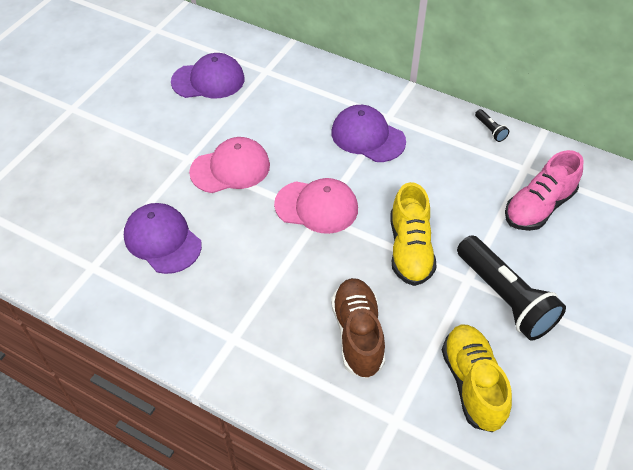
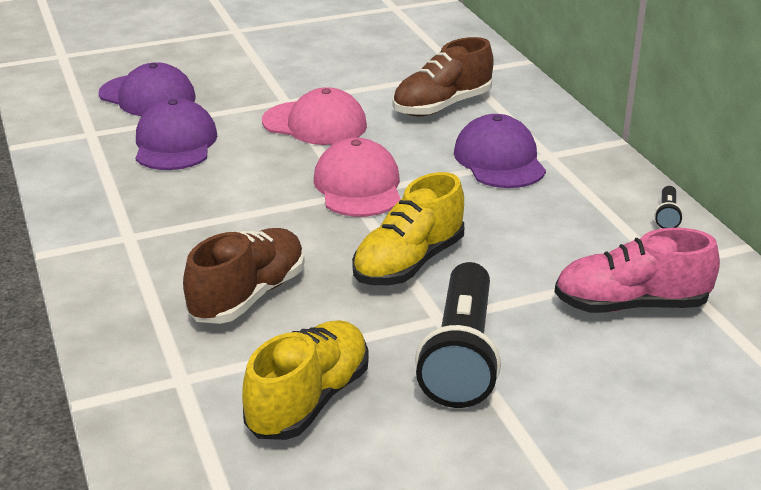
camera: 40 degrees right, 20 degrees down
purple cap [171,53,245,98] -> purple cap moved to [98,62,196,116]
pink cap [274,178,358,234] -> pink cap turned 150 degrees counterclockwise [314,138,401,217]
none -> brown shoe [393,37,493,116]

